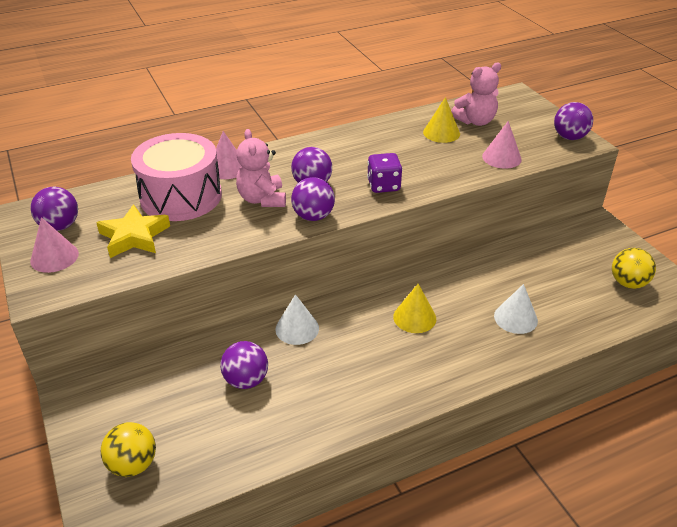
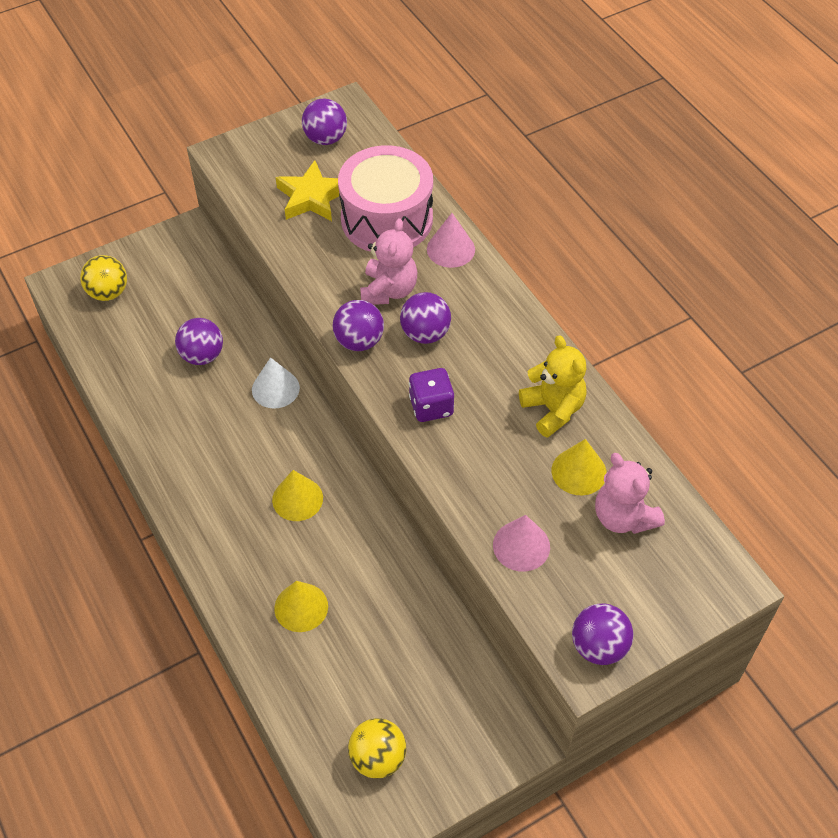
camera: 85 degrees right, 15 degrees up
pink cone [30,217,79,273] -> none
pink teddy bear [236,129,286,207] -> pink teddy bear turned 120 degrees clockwise [360,218,417,305]
white cone [494,284,538,334] -> yellow cone [274,581,328,632]
none -> yellow teddy bear [519,335,587,438]

